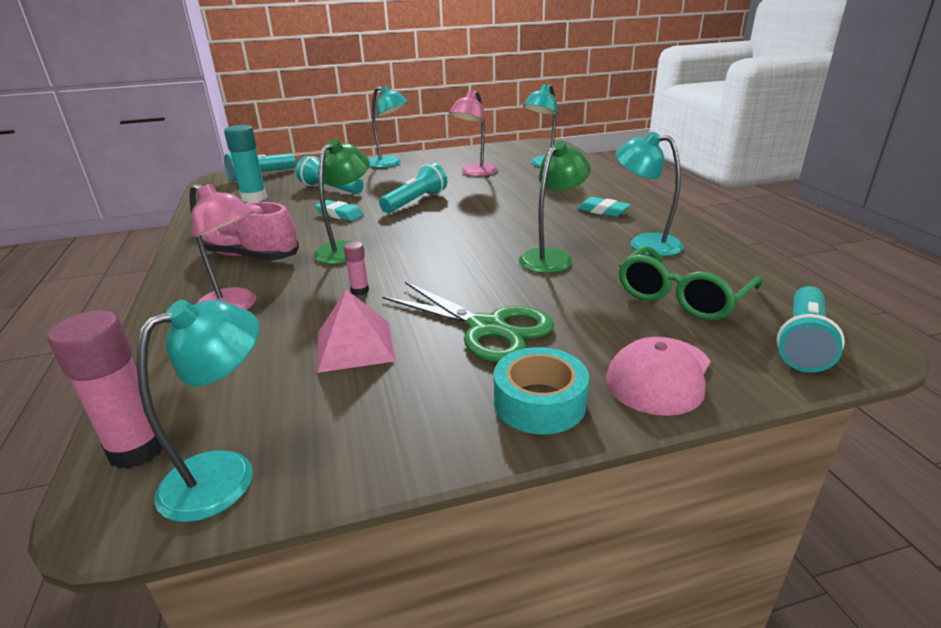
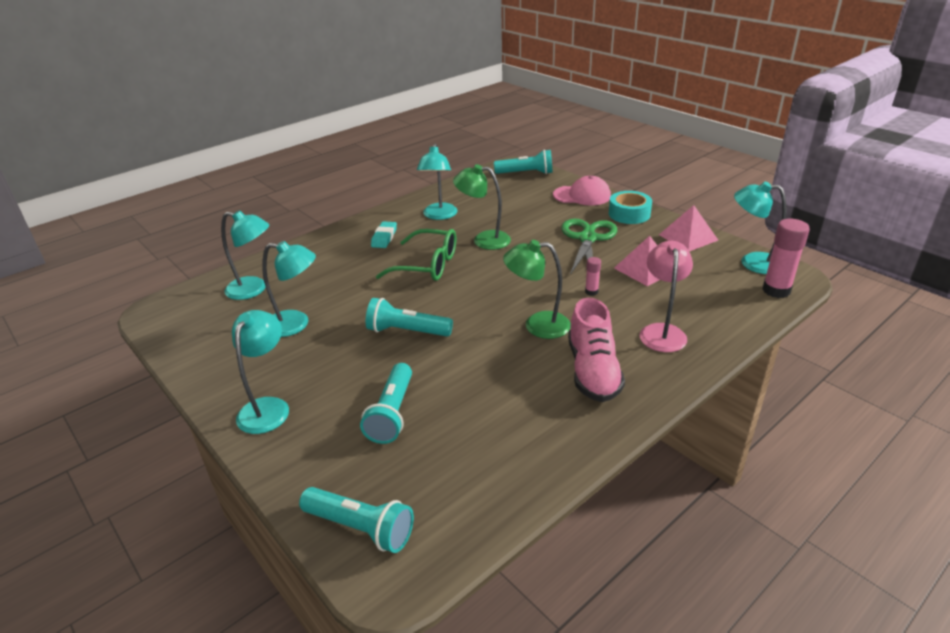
camera: 115 degrees left, 5 degrees up
turquoise glue stick [224,125,267,203] -> none
turquoise eraser [315,200,364,221] -> none
pink lamp [449,90,498,176] -> turquoise lamp [262,241,316,337]
green glasses [619,246,763,320] -> green glasses moved to [376,229,456,281]
none -> pink pyramid [659,205,718,251]

